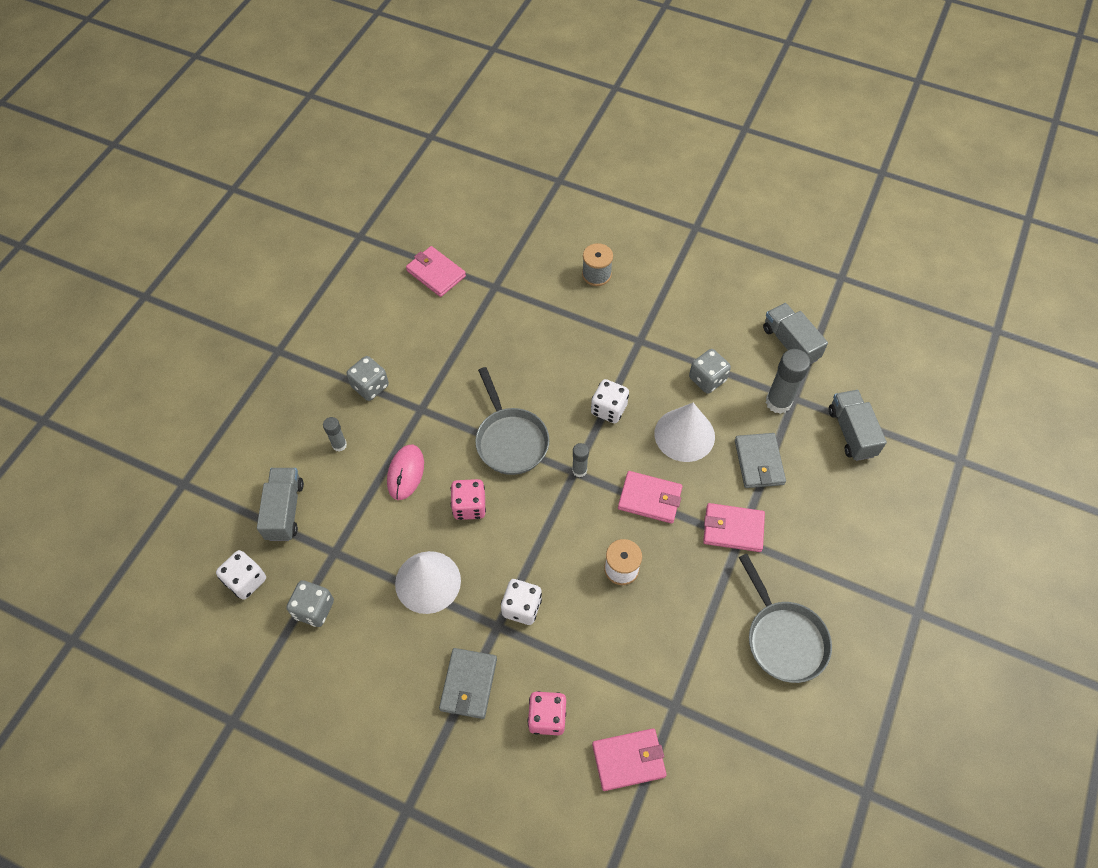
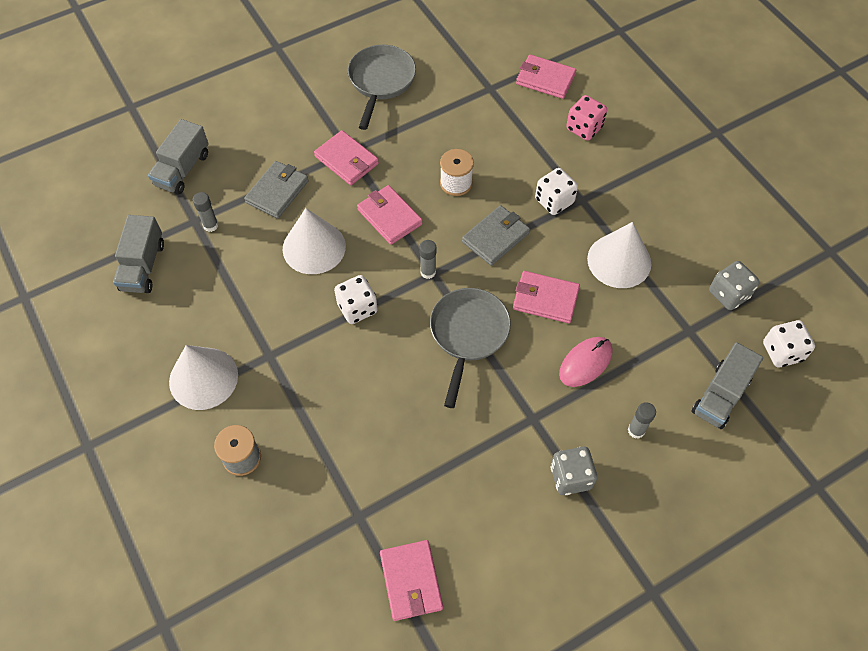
camera: 145 degrees left, 0 degrees up
grey wallet [439,648,497,719] -> grey wallet moved to [462,205,530,266]
pink dice [451,479,486,520] -> pink wallet [513,271,580,323]
grey dice [689,349,731,394] -> none
grey glue stick [766,349,810,414] -> grey glue stick [193,192,219,232], size x0.56
none -> white cone [169,345,238,410]

